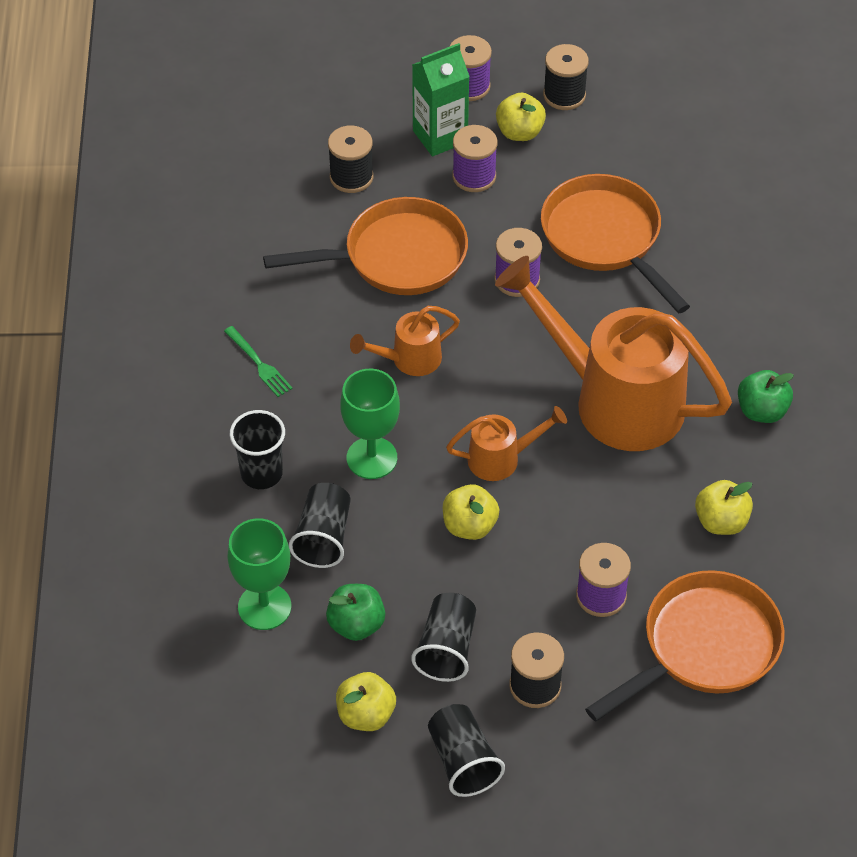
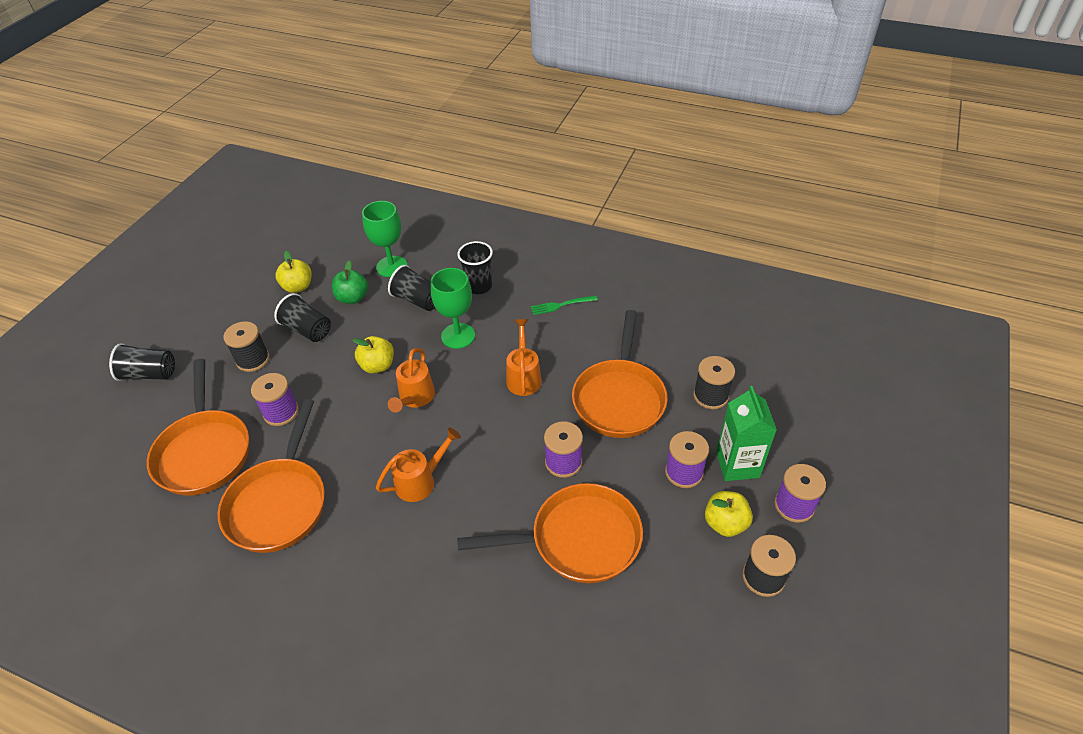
camera: 115 degrees right, 5 degrees down
black cup [428,704,505,797] -> black cup moved to [109,343,175,381]
orange watering can [495,256,732,451] -> orange watering can [376,428,461,502], size x0.46
yellow apple [695,480,753,535] -> orange pan [217,399,325,553]
green apple [738,370,794,423] -> none

